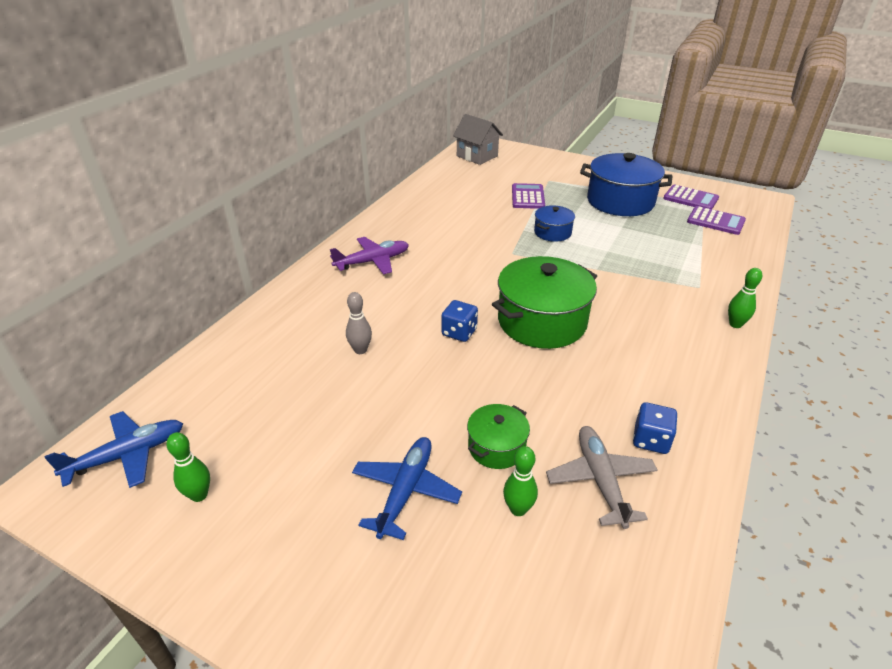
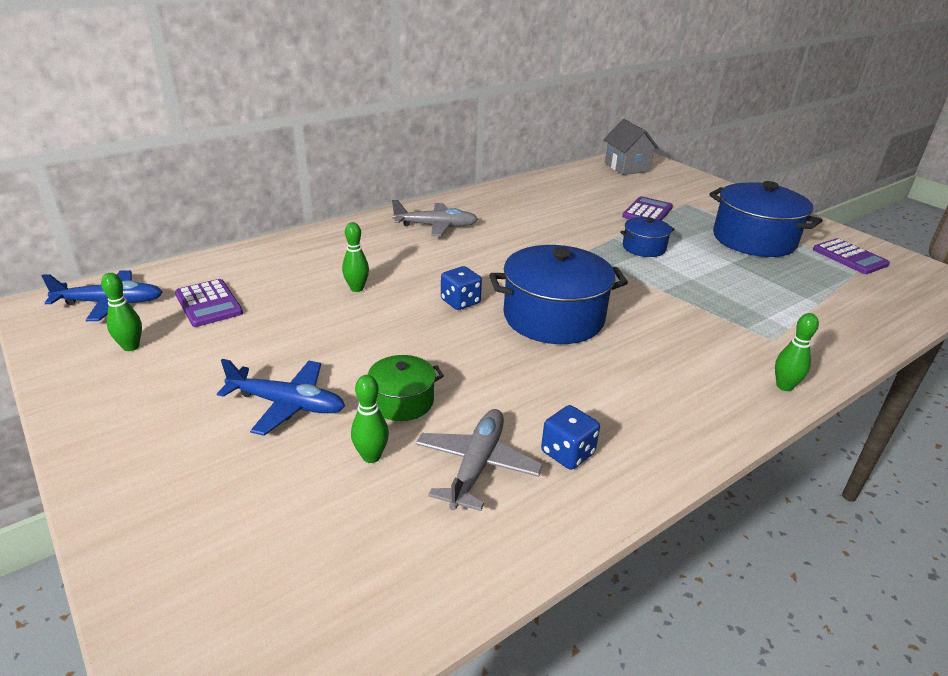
camera: 25 degrees right, 5 degrees down
purple plane [330,237,409,275] -> grey plane [392,200,478,236]
grey bowling pin [346,292,372,354] -> green bowling pin [342,222,369,292]
blue plane [352,437,462,540] -> blue plane turned 60 degrees clockwise [217,359,345,436]
green pot [492,256,597,349] -> blue pot [489,245,628,344]
purple calculator [687,206,746,235] -> purple calculator moved to [175,279,243,327]

